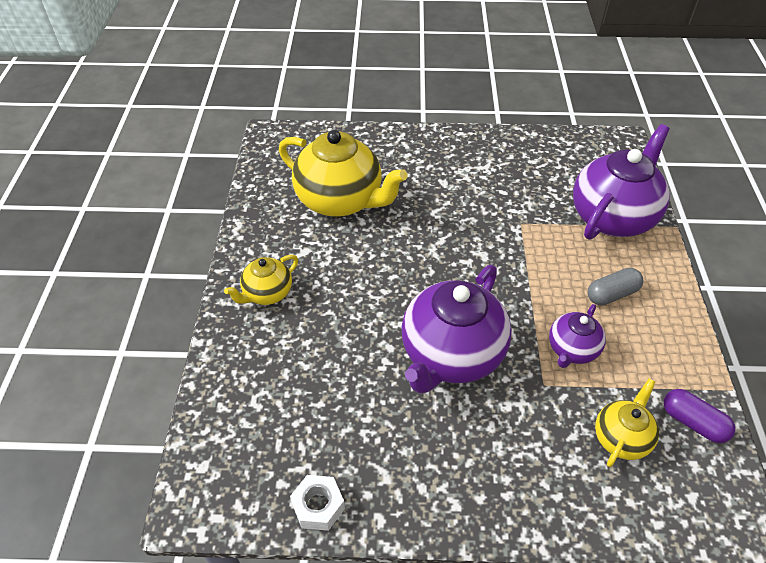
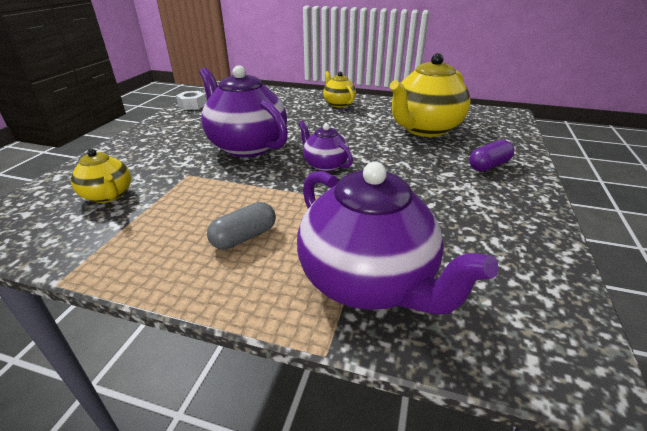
camera: 105 degrees right, 15 degrees down
purple teapot [549,304,606,368] -> purple teapot moved to [298,121,353,172]
grey capsule [587,268,643,305] -> grey capsule turned 60 degrees clockwise [207,202,276,250]
purple capsule [664,389,735,443] -> purple capsule moved to [469,140,514,172]

